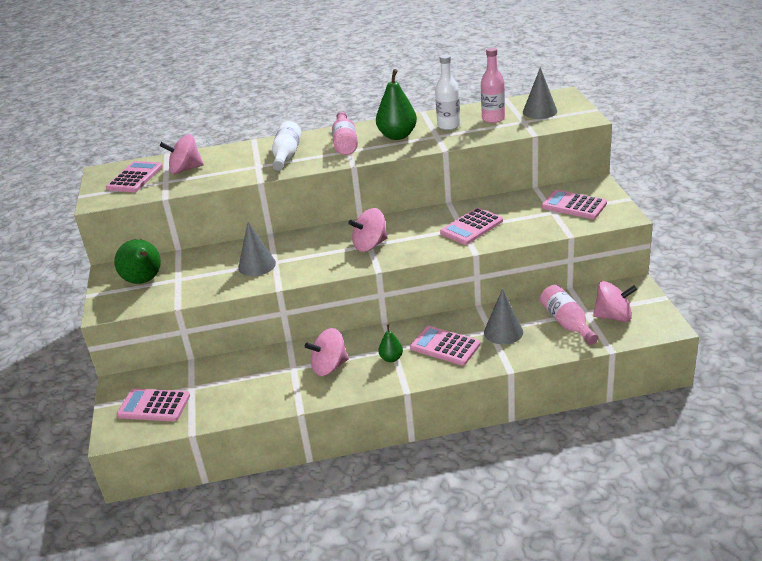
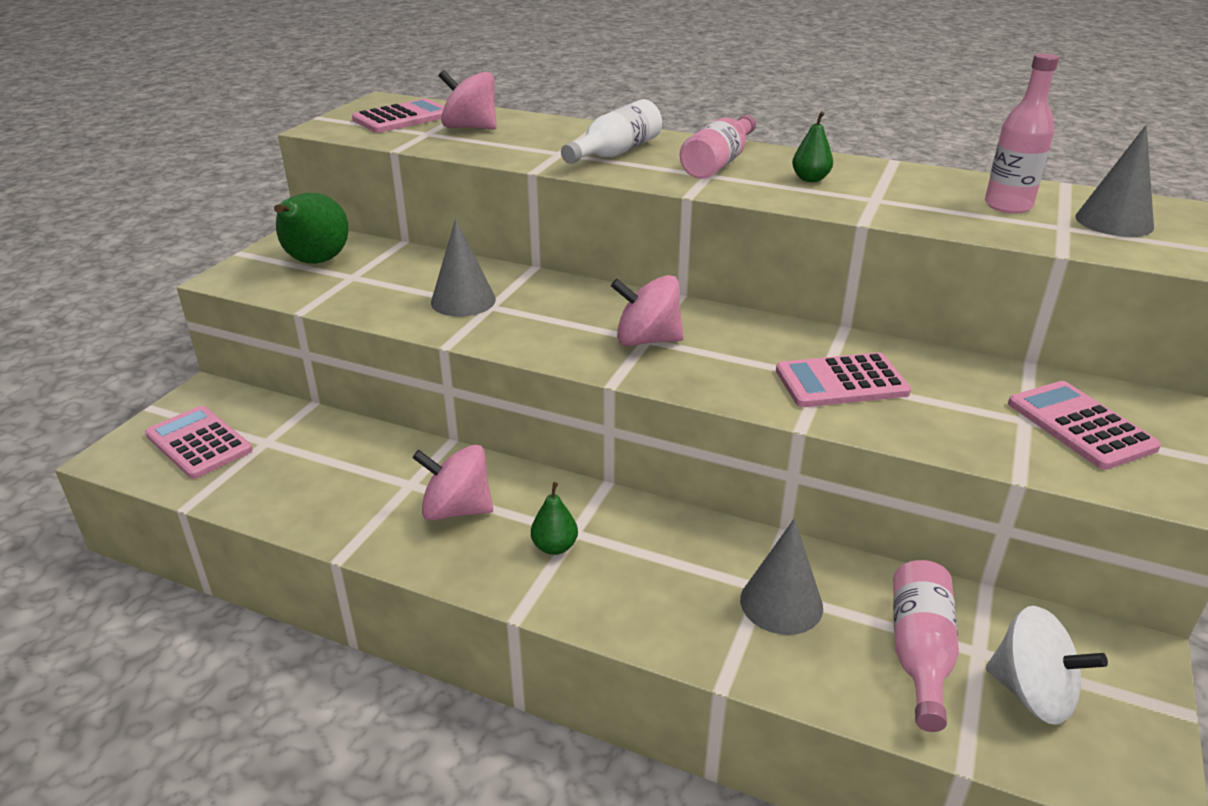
camera: 30 degrees right, 0 degrees up
green pear [376,69,417,140] -> green pear [792,111,833,182], size x0.52
pink calculator [410,326,481,365] -> none
white bottle [435,54,461,130] -> none
pink spinning top [593,281,637,322] -> white spinning top [986,606,1108,725]

